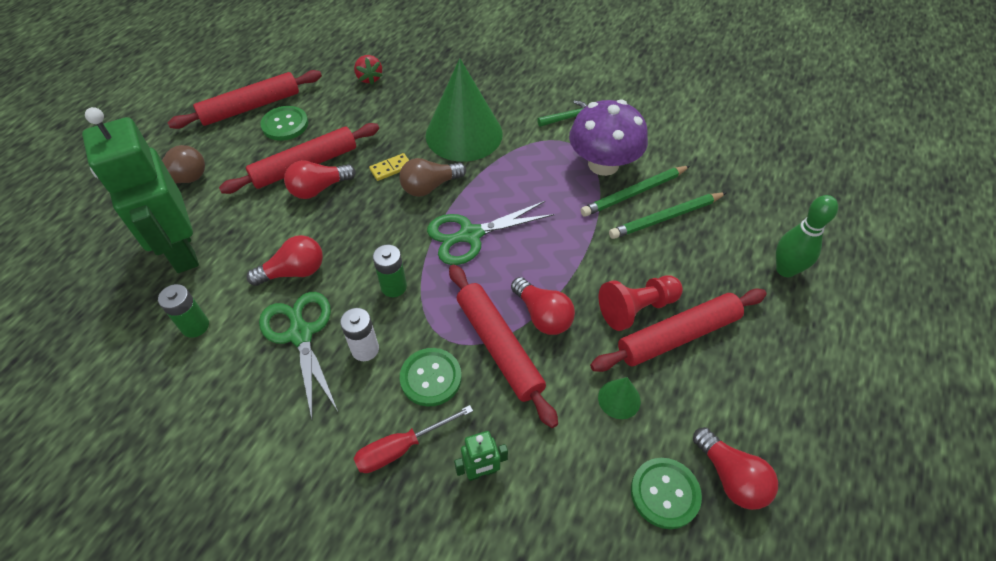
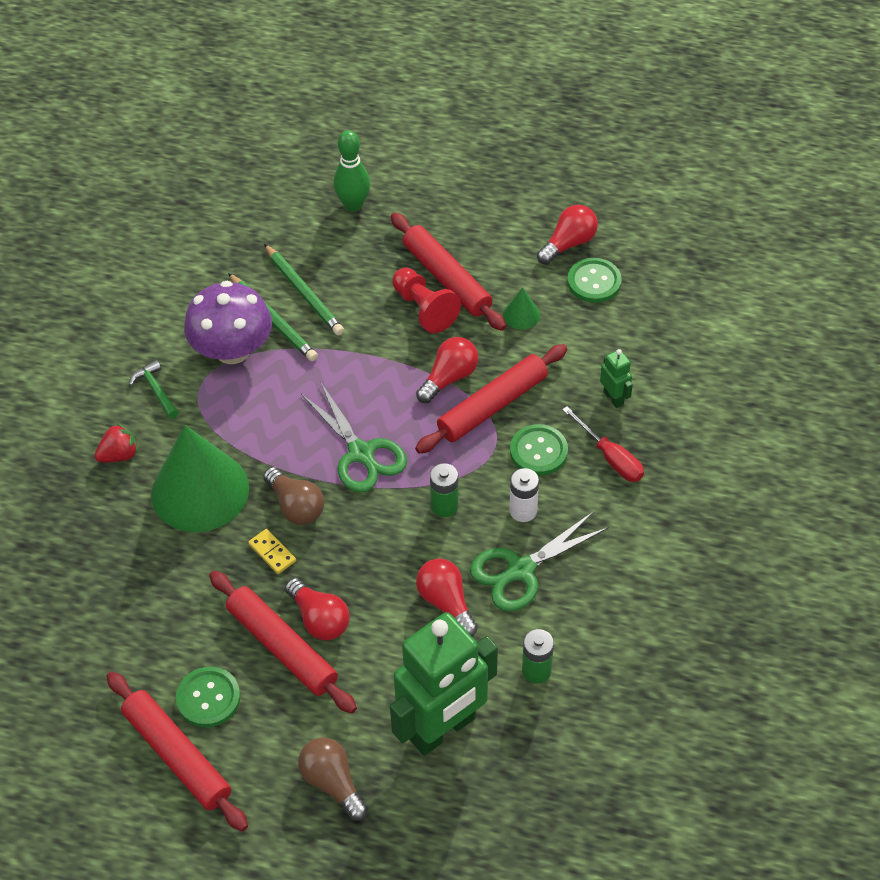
camera: 100 degrees left, 0 degrees up
red strawberry [354,55,383,85] -> red strawberry moved to [95,423,138,463]

